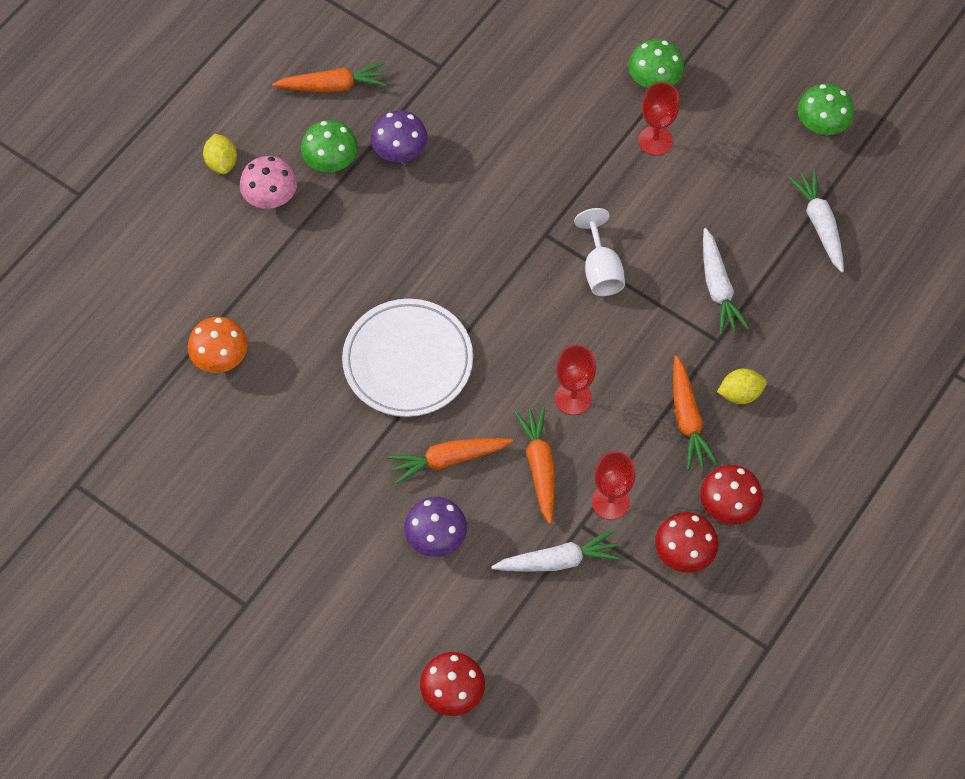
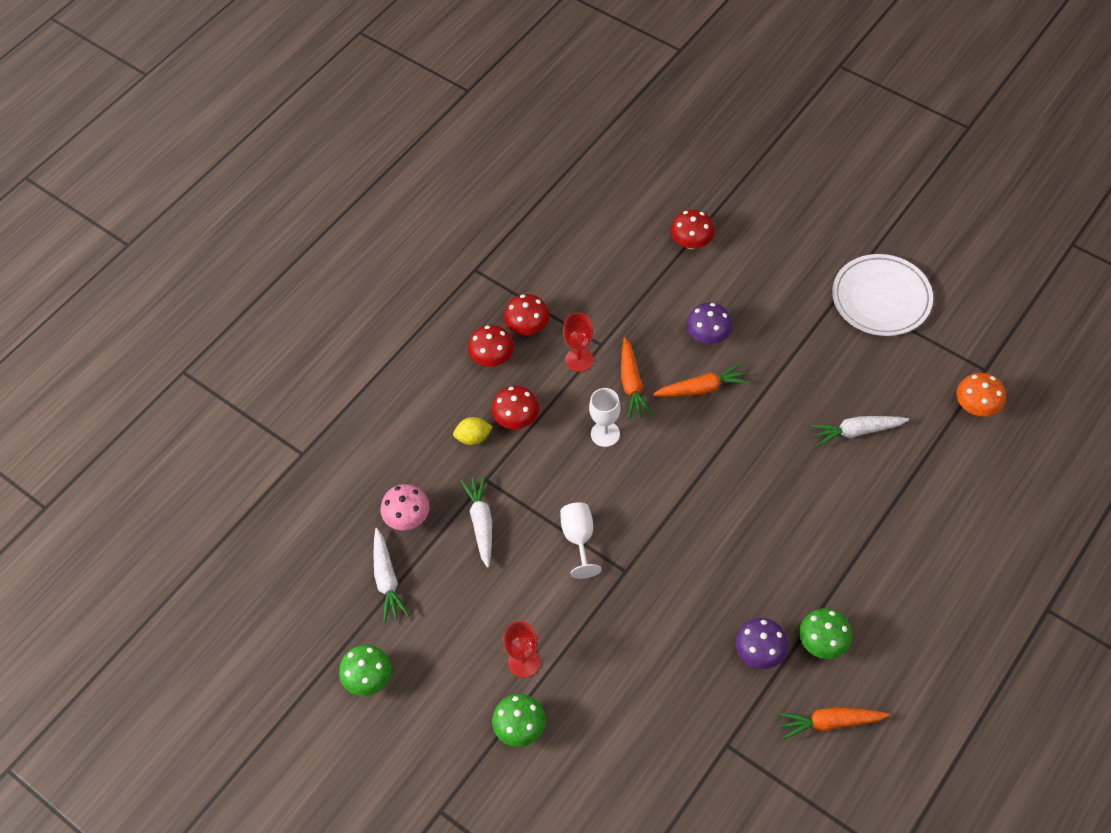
camera: 175 degrees left, 5 degrees down
orange mushroom [188,317,248,373] -> orange mushroom moved to [956,373,1005,417]
yellow lemon [203,134,237,174] -> none
pink mushroom [240,156,297,209] -> pink mushroom moved to [380,484,430,530]
white plate [342,299,473,417] -> white plate moved to [832,254,933,336]
white carrot [491,530,621,572] -> white carrot moved to [810,416,909,446]
red goblet [555,345,596,415] -> white goblet [589,388,621,447]
orange carrot [673,355,718,470] -> red mushroom [492,386,539,429]

